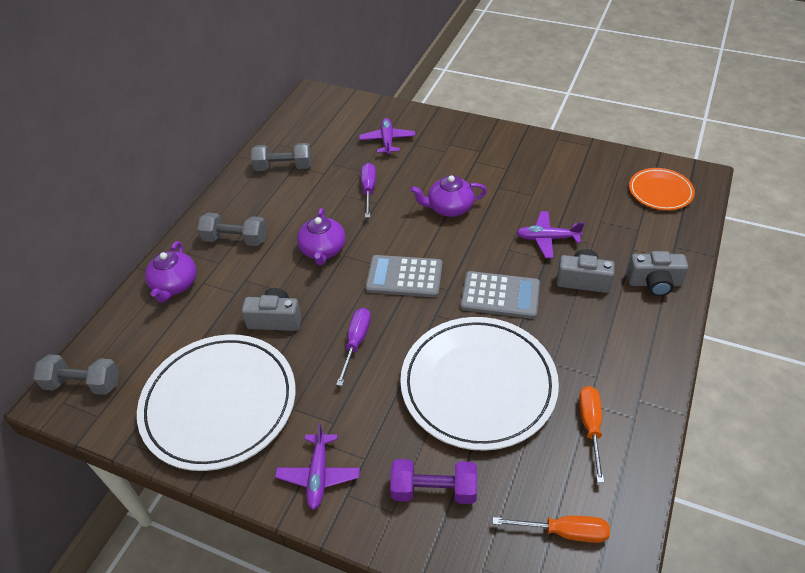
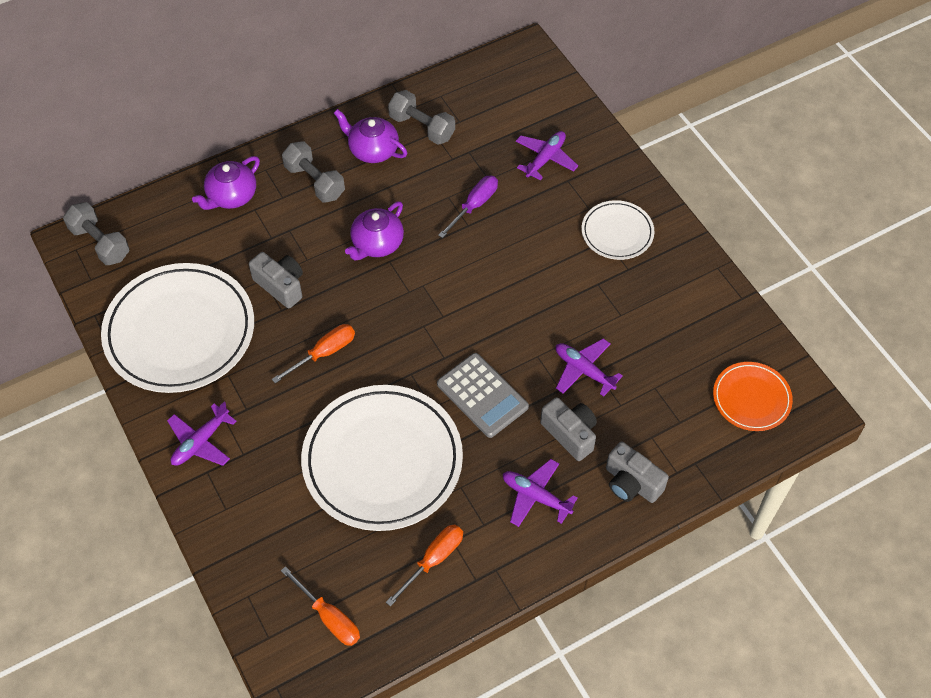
camera: 35 degrees right, 10 degrees up
purple screwdriver [336,308,371,386] -> orange screwdriver [272,324,355,383]
grey calculator [365,255,443,297] -> none
purple dumbbell [390,459,477,504] -> none
purple teapot [410,175,487,217] -> purple teapot moved to [334,109,407,163]
none -> purple plane [503,459,578,527]
none -> white plate [582,200,655,260]

